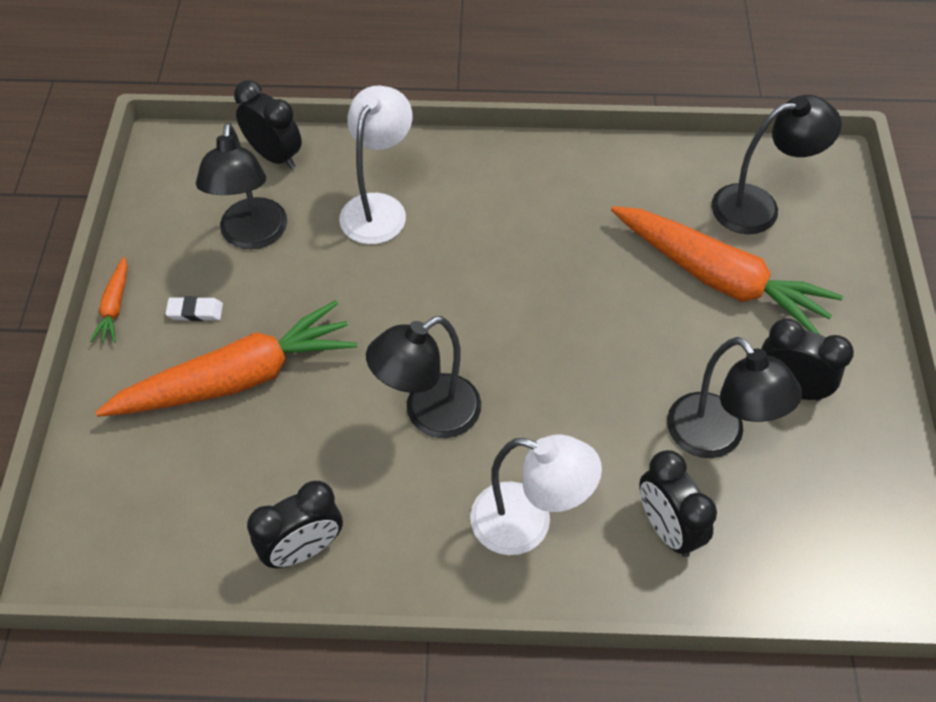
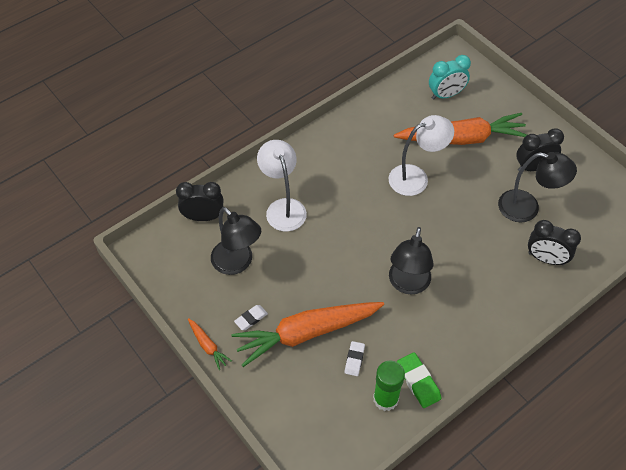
camera: 40 degrees left, 0 degrees up
orange carrot [96,300,357,417] -> orange carrot turned 135 degrees counterclockwise [231,302,384,367]
black clock [247,481,343,568] -> green eraser [397,352,442,408]
white lamp [470,434,602,555] -> white lamp moved to [389,115,454,196]
black lamp [712,95,842,234] -> turquoise clock [429,55,471,100]
none -> white eraser [345,341,365,376]
none -> green glue stick [373,360,405,411]

